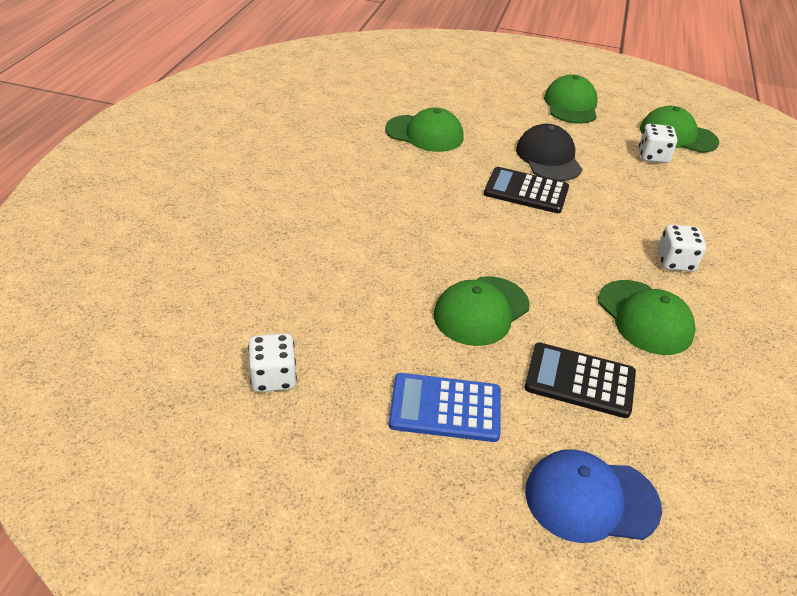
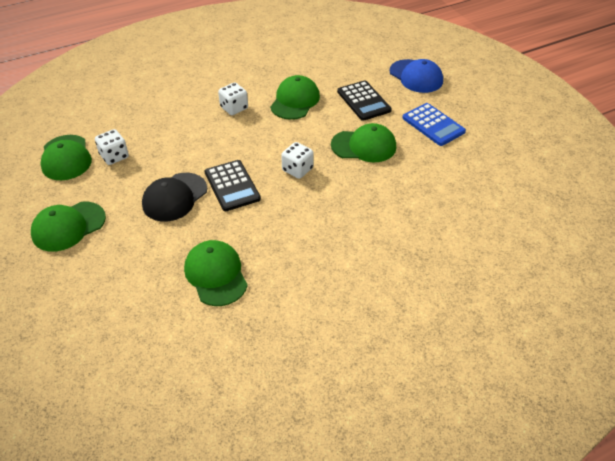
camera: 130 degrees left, 5 degrees up
white dice [248,333,297,392] -> white dice moved to [281,142,314,179]

